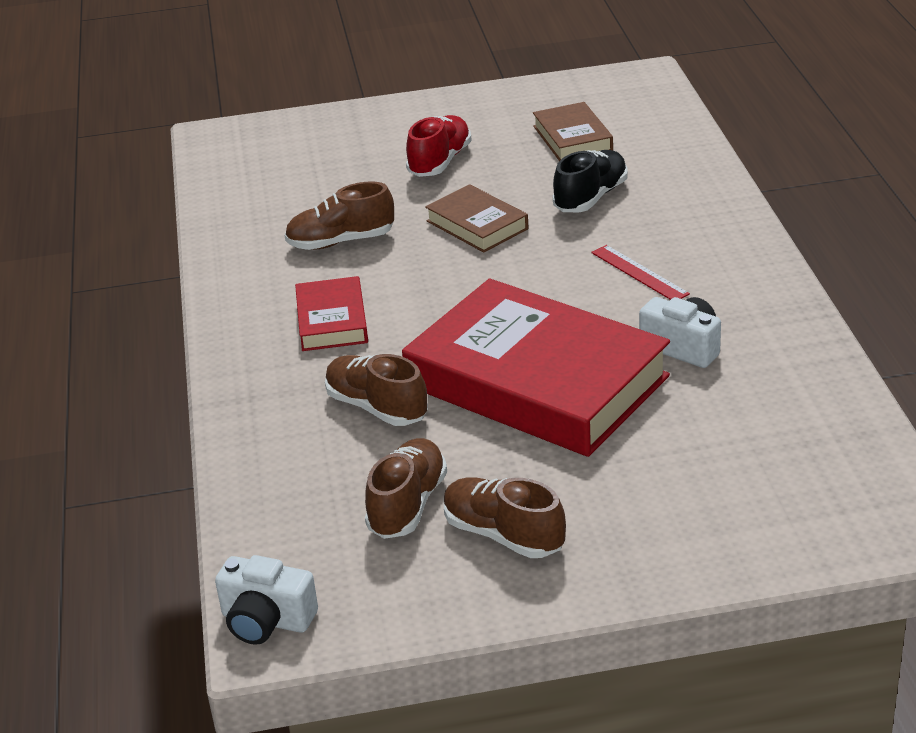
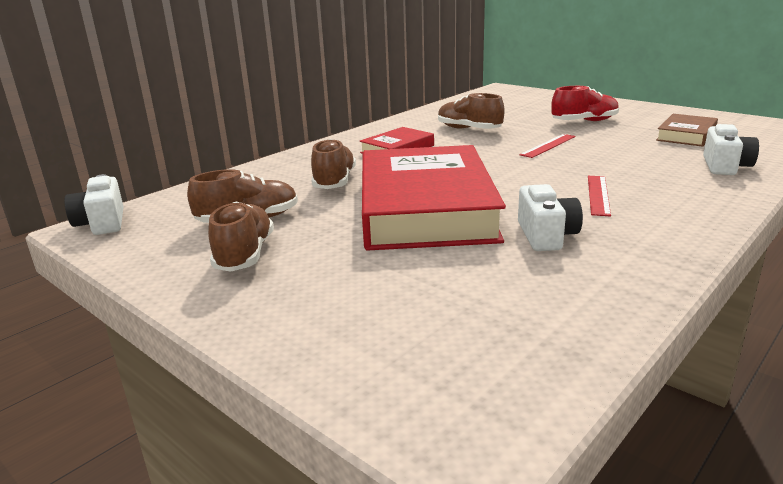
camera: 50 degrees right, 10 degrees down
brown book [425,184,529,253] -> red ruler [520,134,576,158]
black shoe [553,150,628,212] -> none
none -> white camera [703,124,759,175]

